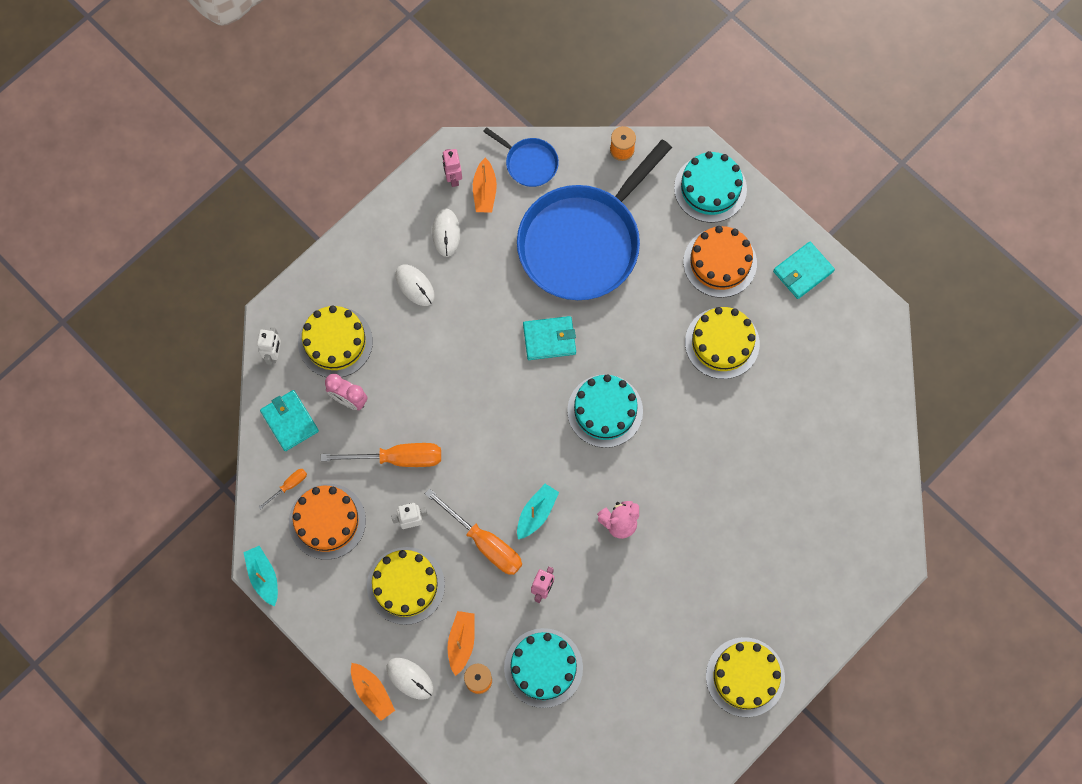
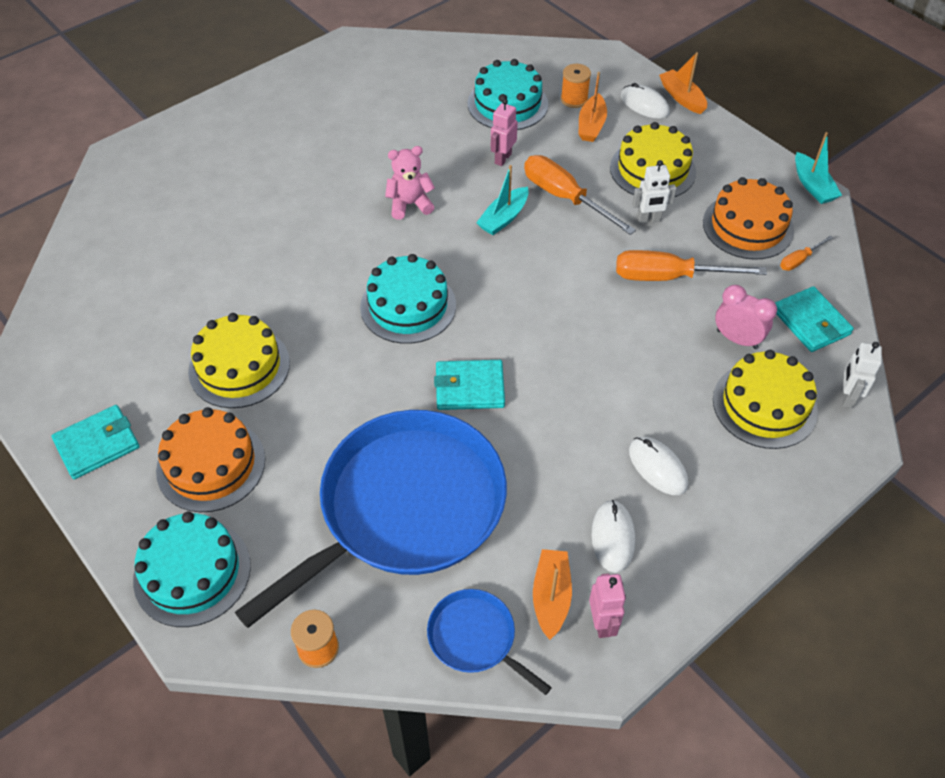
camera: 175 degrees left, 20 degrees down
yellow cake [706,637,785,717] -> none

